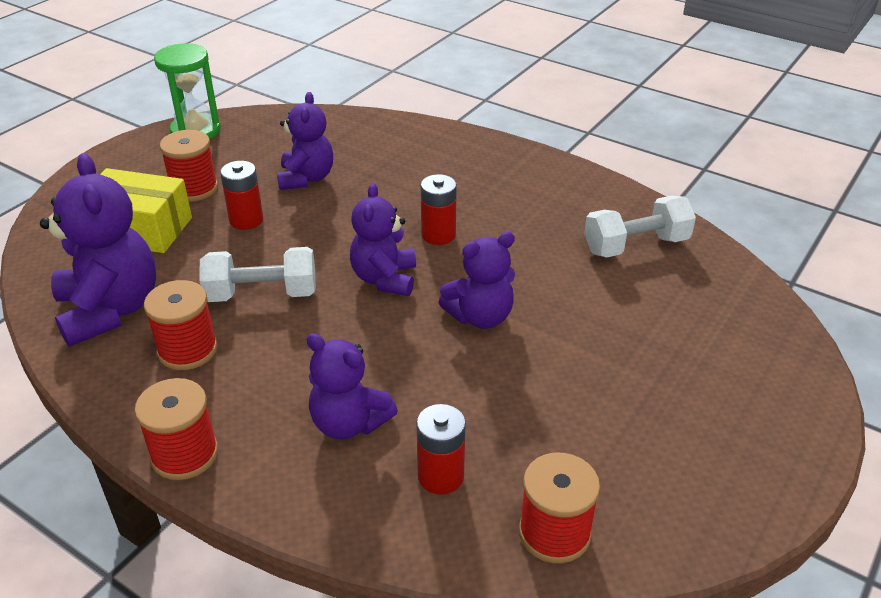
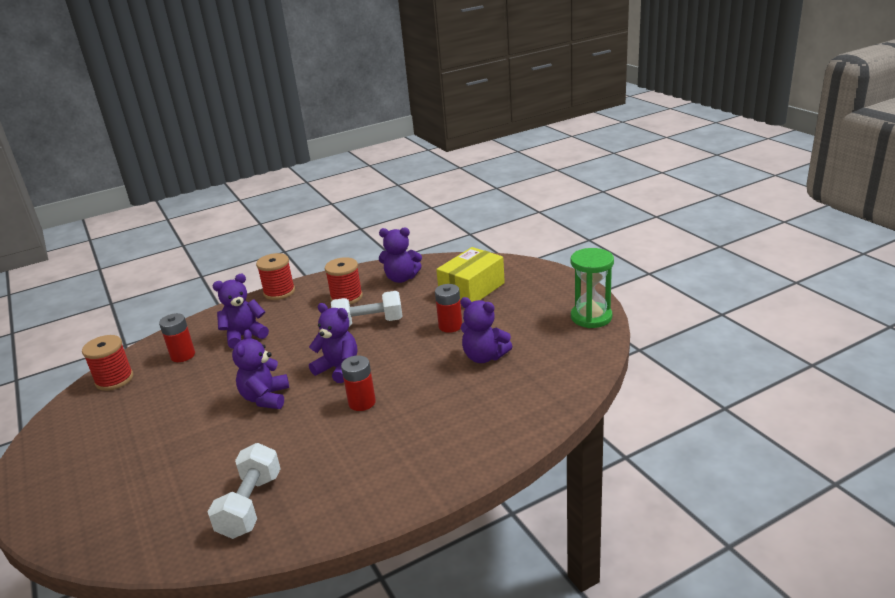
camera: 120 degrees right, 10 degrees down
purple teddy bear [40,153,156,347] -> purple teddy bear [379,227,422,283], size x0.65
red spool [160,130,218,202] -> none
white dumbbell [200,247,316,302] -> white dumbbell turned 60 degrees clockwise [331,291,403,326]

